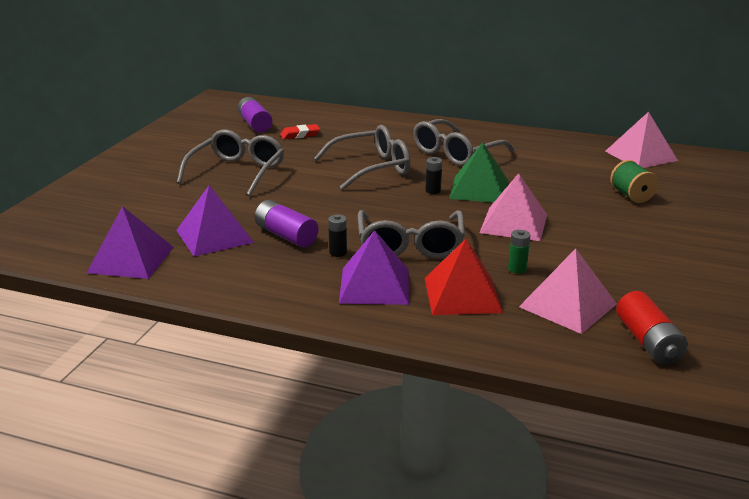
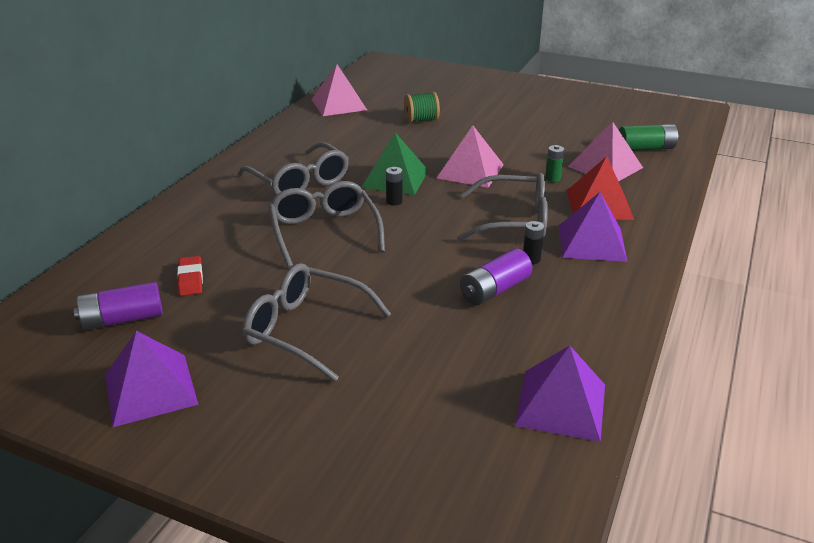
camera: 85 degrees left, 5 degrees up
purple pyramid [176,185,254,257] -> purple pyramid moved to [105,331,198,427]
red battery [616,291,688,365] -> green battery [619,124,679,151]

